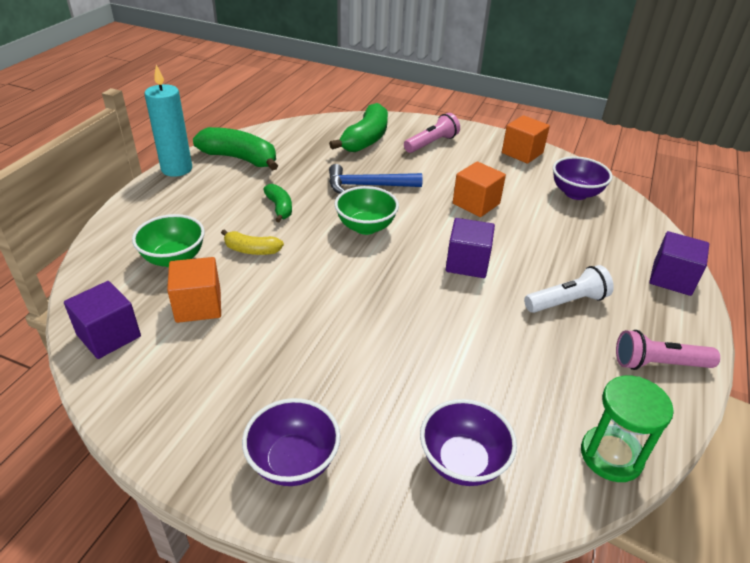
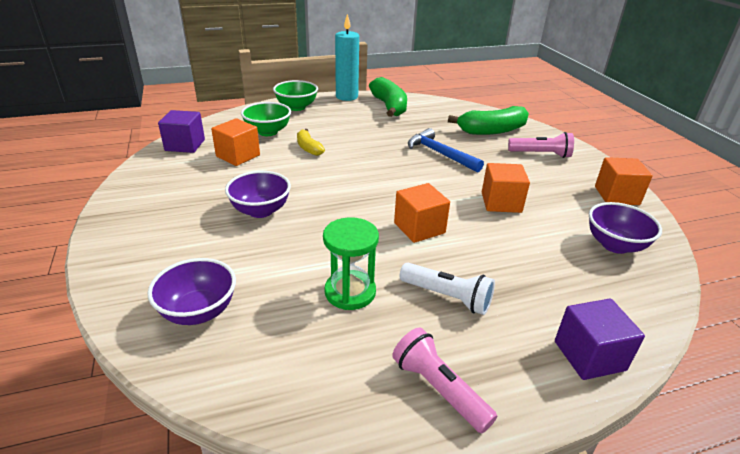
camera: 50 degrees right, 5 degrees down
purple bowl [242,398,341,486] -> purple bowl moved to [225,171,291,218]
green banana [263,184,292,222] -> none
green bowl [335,186,399,235] -> green bowl moved to [273,80,318,111]
purple cube [446,218,495,278] -> orange cube [394,183,450,243]
green hourglass [581,375,674,482] -> green hourglass moved to [323,217,379,310]

